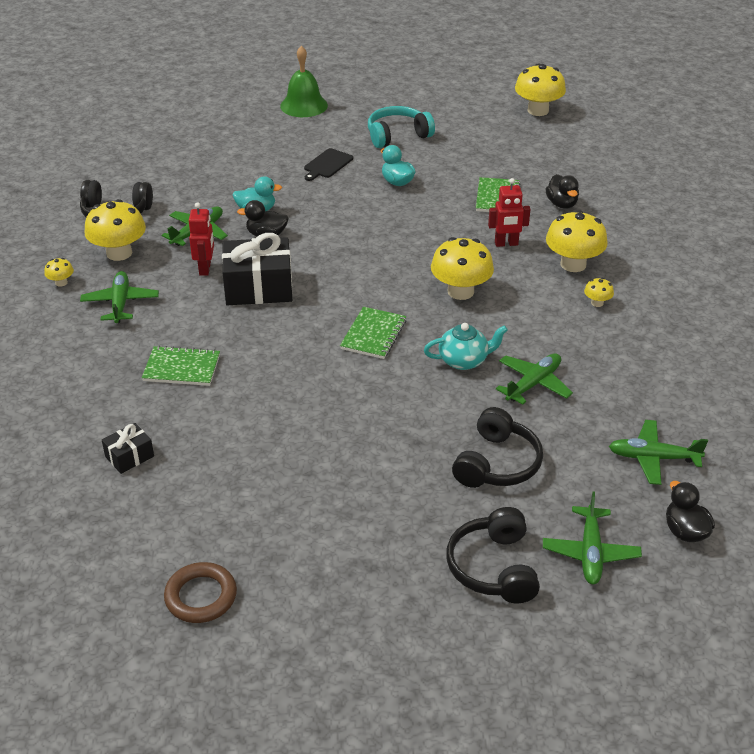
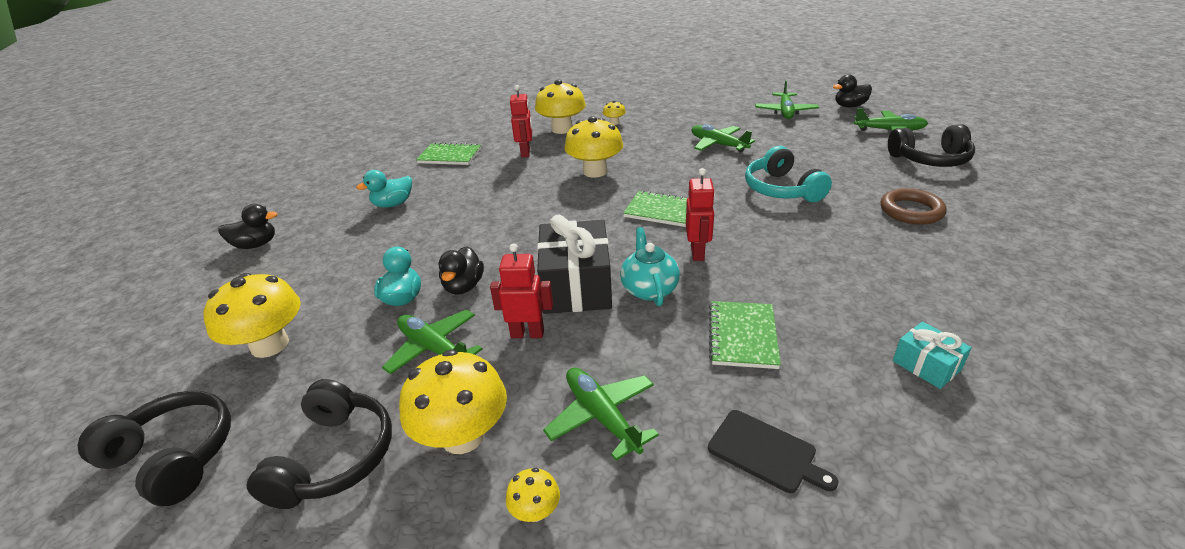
camera: 85 degrees left, 5 degrees down
green plane [80,271,159,323] -> green plane turned 60 degrees clockwise [543,368,659,461]
black gift [102,423,154,474] -> turquoise gift [893,322,972,389]
brown ring [164,562,237,623] -> brown ring moved to [881,188,946,225]
green bell [280,46,328,117] -> none
black cutting board [304,148,353,181] -> black cutting board moved to [708,410,839,493]
turquoise headphones [368,106,435,148] -> turquoise headphones moved to [745,146,832,202]
turquoise teapot [424,323,508,370] -> turquoise teapot moved to [620,227,680,306]
black headphones [452,407,543,488] -> black headphones moved to [78,391,231,506]
yellow mushroom [515,63,566,116] -> yellow mushroom moved to [204,273,301,358]
black duck [546,174,579,209] -> black duck moved to [218,204,278,249]
none -> red robot [686,168,715,261]

